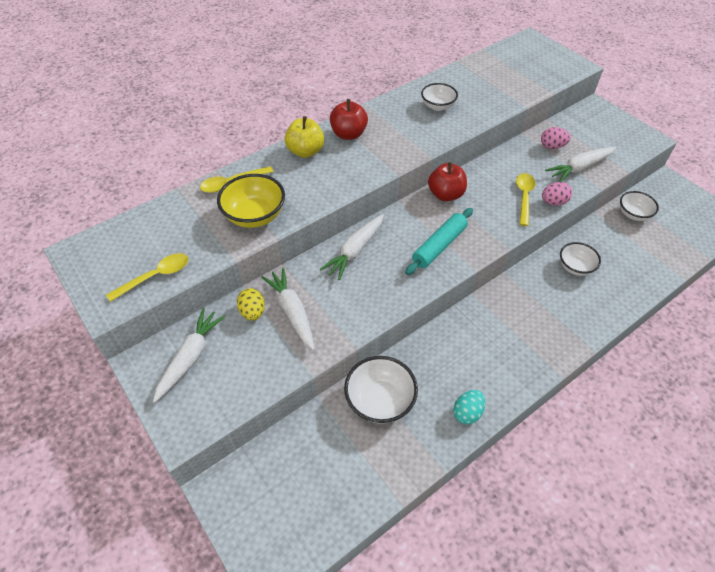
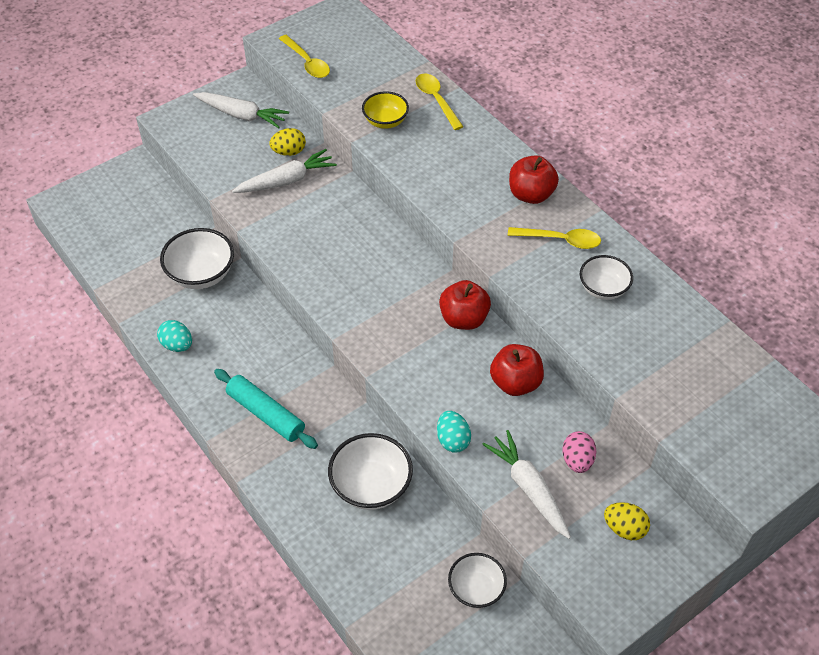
camera: 90 degrees right, 0 degrees up
yellow bowl [217,174,285,228] -> yellow bowl [362,91,409,129], size x0.66
yellow apple [285,116,324,158] -> none
white carrot [320,214,384,280] -> none
turquoise rolling pin [405,208,473,275] -> turquoise rolling pin moved to [214,369,318,449]
yellow spoon [516,173,536,226] -> yellow spoon moved to [508,227,601,249]
pink egg [542,182,572,206] -> turquoise egg [437,411,471,453]
white bowl [560,242,601,276] -> white bowl [328,433,413,510], size x1.52
none -> red apple [490,344,544,396]
none -> yellow egg [604,502,650,540]

